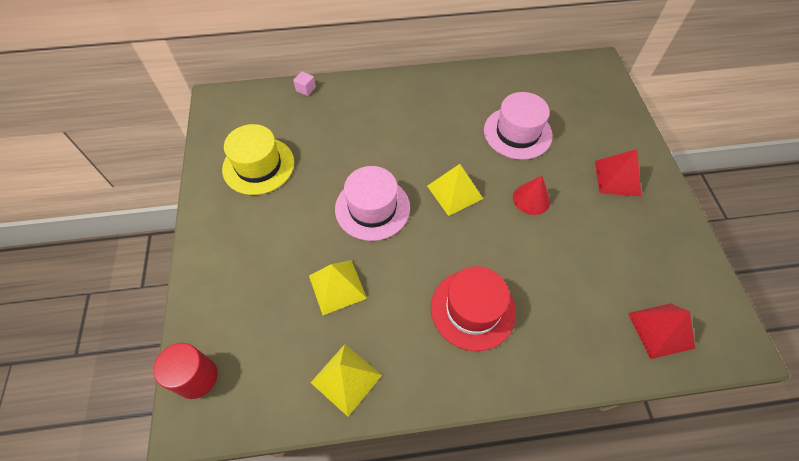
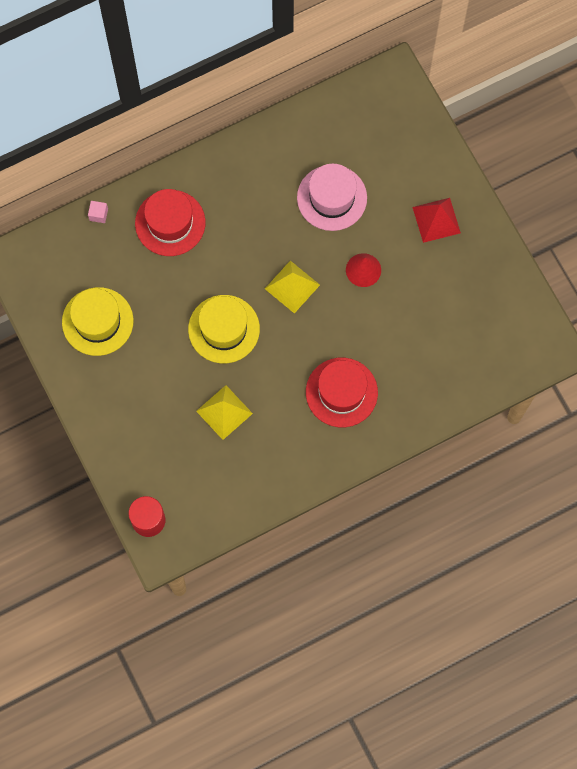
camera: 20 degrees left, 15 degrees up
yellow pyramid [311,344,382,416] -> none
pink hat [335,166,410,241] -> yellow hat [188,295,260,363]
red pyramid [628,303,695,359] -> none
none -> red hat [135,189,206,256]

